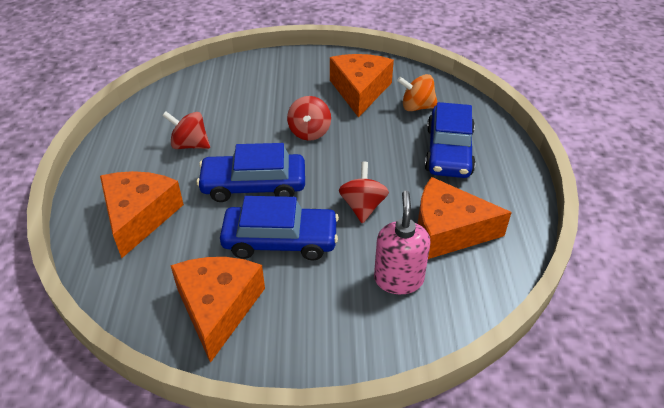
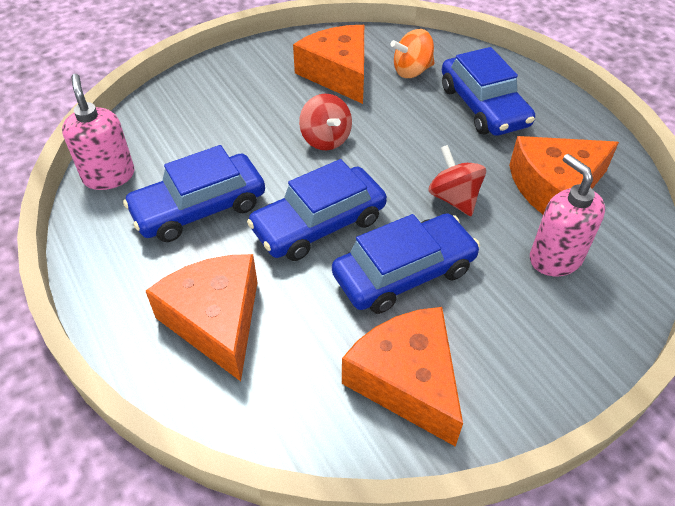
camera: 30 degrees left, 5 degrees up
red spinning top [162,111,210,149] -> blue car [123,145,265,242]
none -> pink soap dispenser [62,74,134,190]

